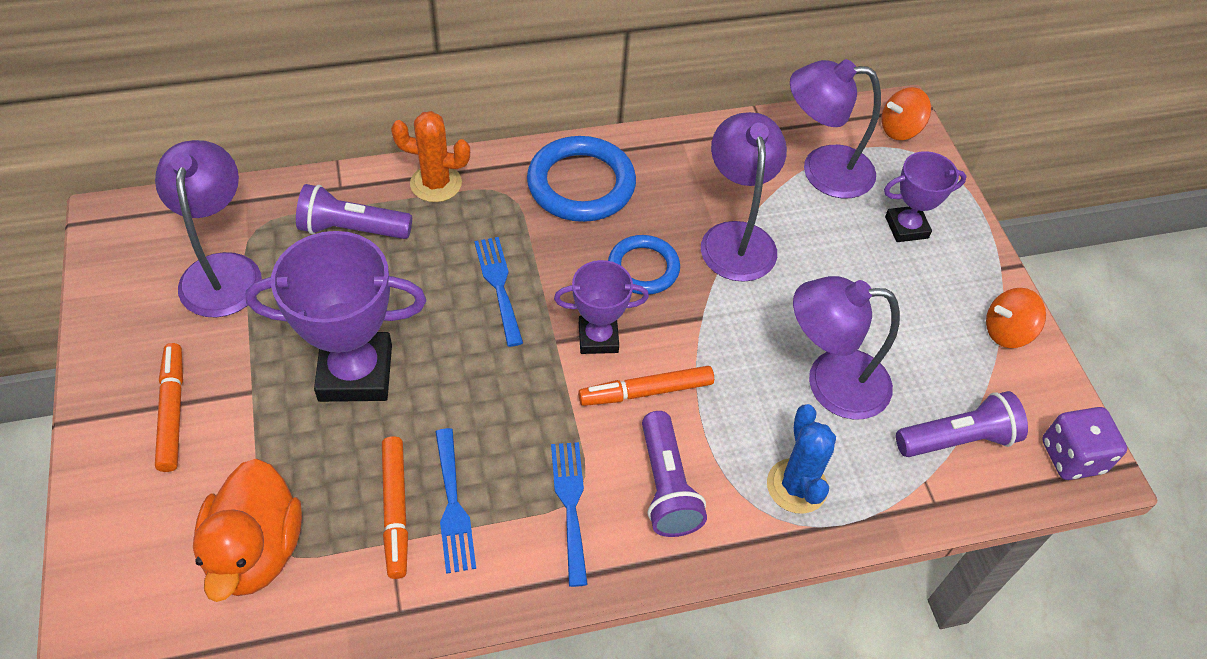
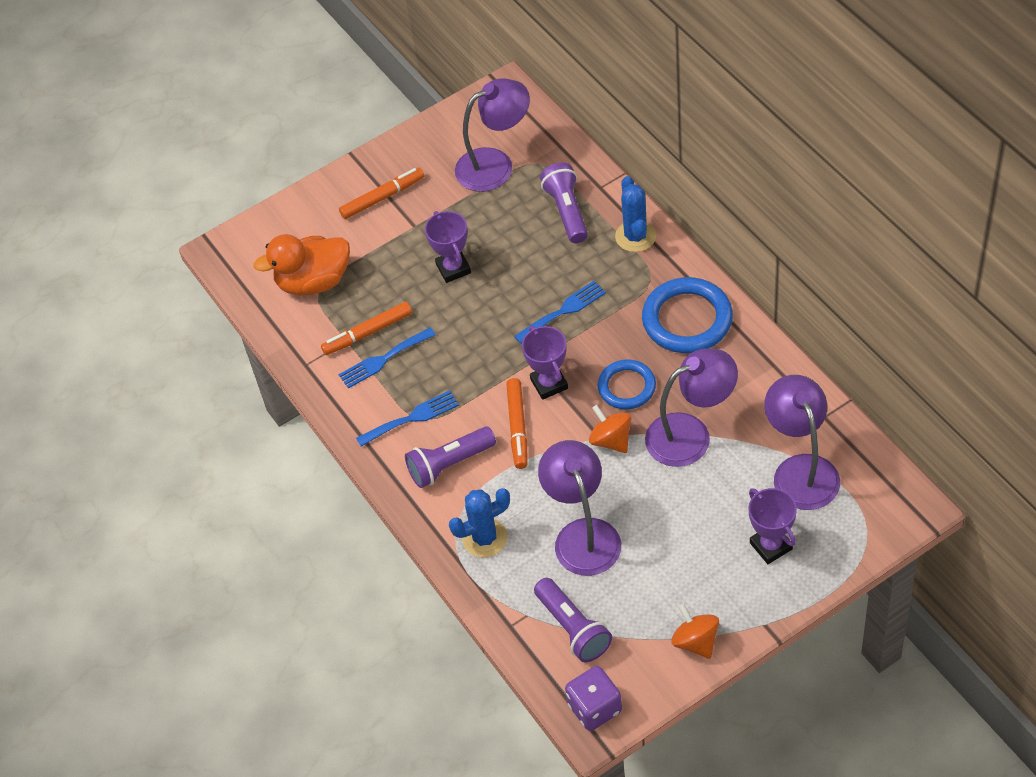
camera: 80 degrees right, 0 degrees up
purple trophy [245,231,426,402] -> purple trophy [425,211,471,283], size x0.58
orange cactus [391,111,470,202] -> blue cactus [615,176,656,252]
orange marker [578,366,714,406] -> orange marker turned 150 degrees counterclockwise [506,378,527,469]
orange spinning top [882,87,931,140] -> orange spinning top moved to [589,405,631,453]

